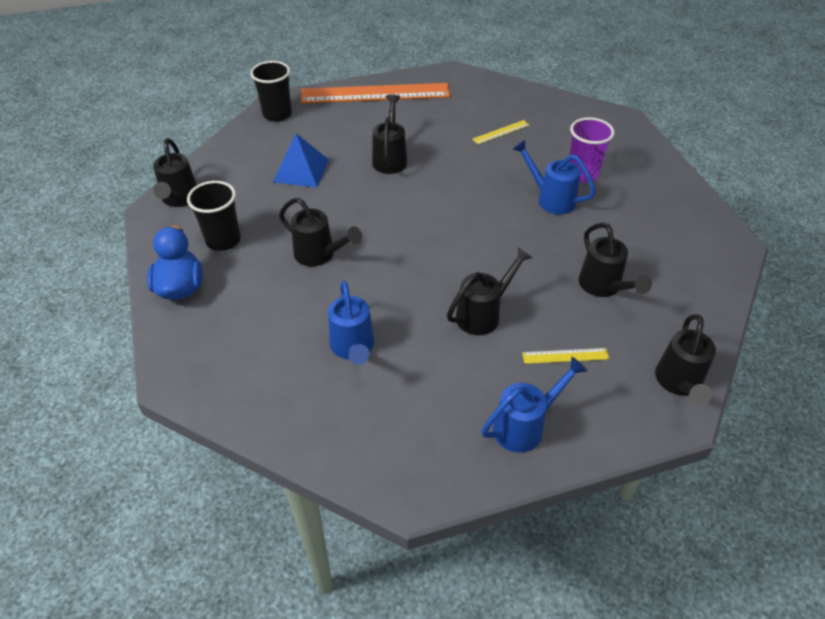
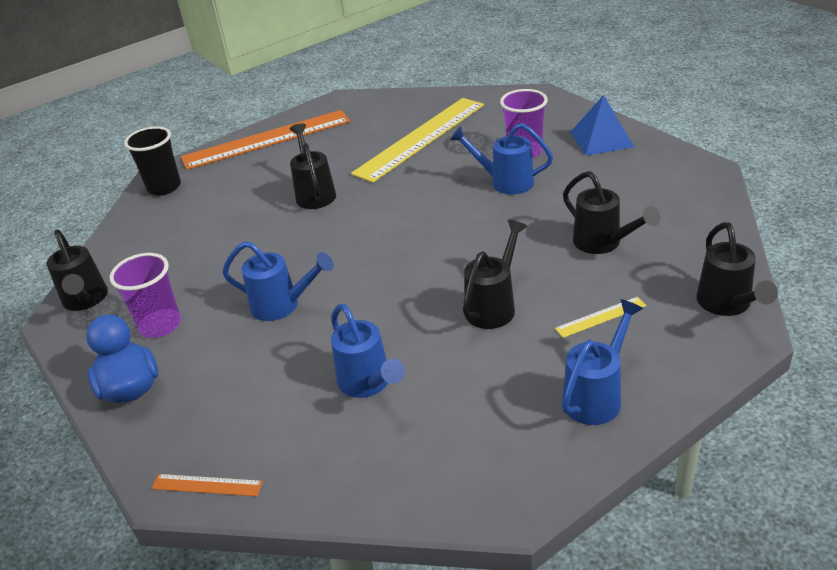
camera: 15 degrees left, 10 degrees down
black cup [187,181,241,251] -> purple cup [110,253,181,338]
blue pyramid [273,133,329,187] -> blue pyramid moved to [571,95,634,156]
black watering can [279,198,362,266] -> blue watering can [222,241,334,321]
yellow ruler [472,120,530,144] -> yellow ruler [351,98,484,183], size x2.50
none -> orange ruler [151,474,263,496]

